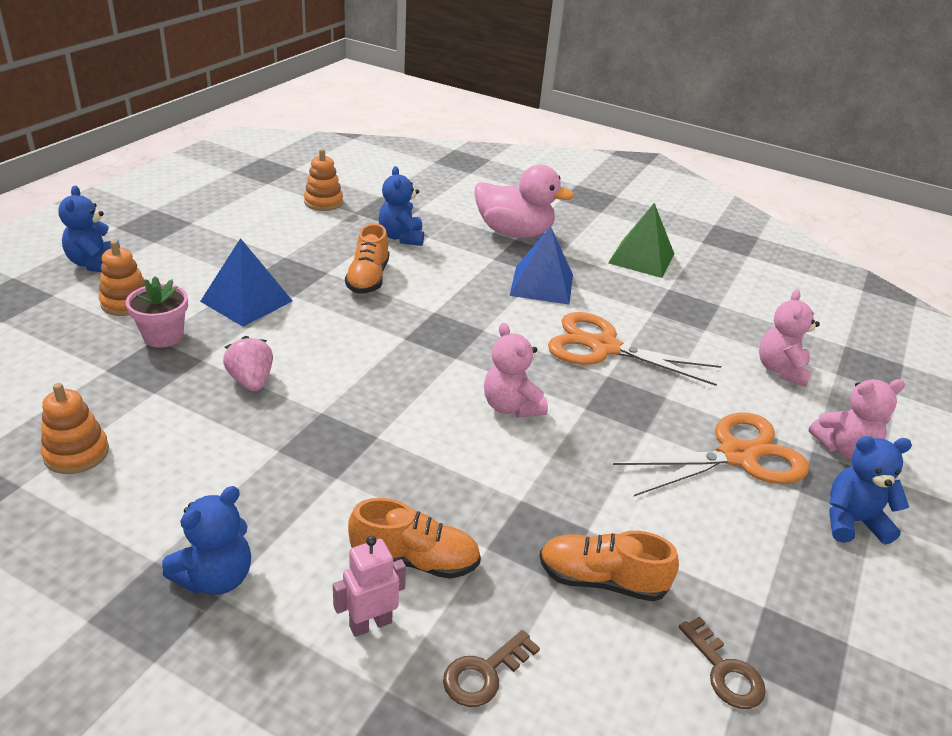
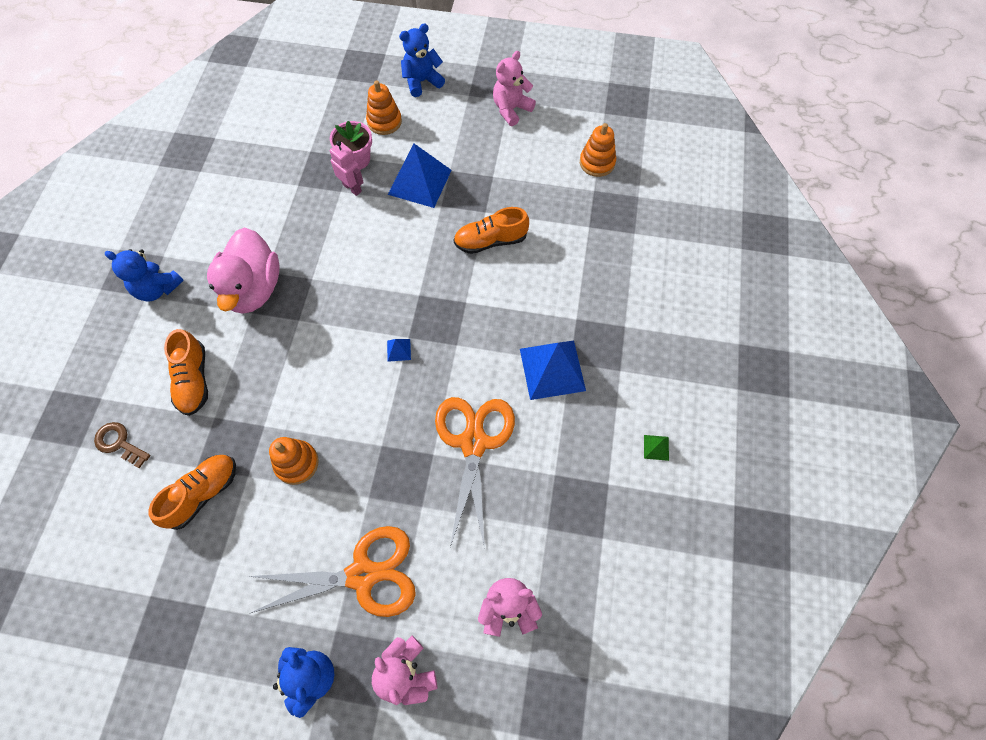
camera: 75 degrees right, 30 degrees up
orange stacking toy [41,383,109,474] -> orange stacking toy moved to [269,437,319,485]
pink strawberry [223,336,273,391] -> none
pink robot [333,536,406,637] -> pink robot moved to [330,141,364,196]
blue teddy bear [379,166,424,246] -> none
pink duck [474,164,574,238] -> pink duck moved to [207,227,280,314]
pink teddy bear [484,323,548,418] -> pink teddy bear moved to [493,51,536,126]
orange shoe [539,531,679,602] -> orange shoe turned 45 degrees clockwise [148,455,236,530]
green pyramid [608,203,674,278] -> green pyramid [644,435,669,461], size x0.42
orange scissors [613,412,809,496] -> orange scissors turned 60 degrees counterclockwise [248,526,416,617]
brown key [679,616,766,709] -> none
none -> blue pyramid [387,339,411,362]

